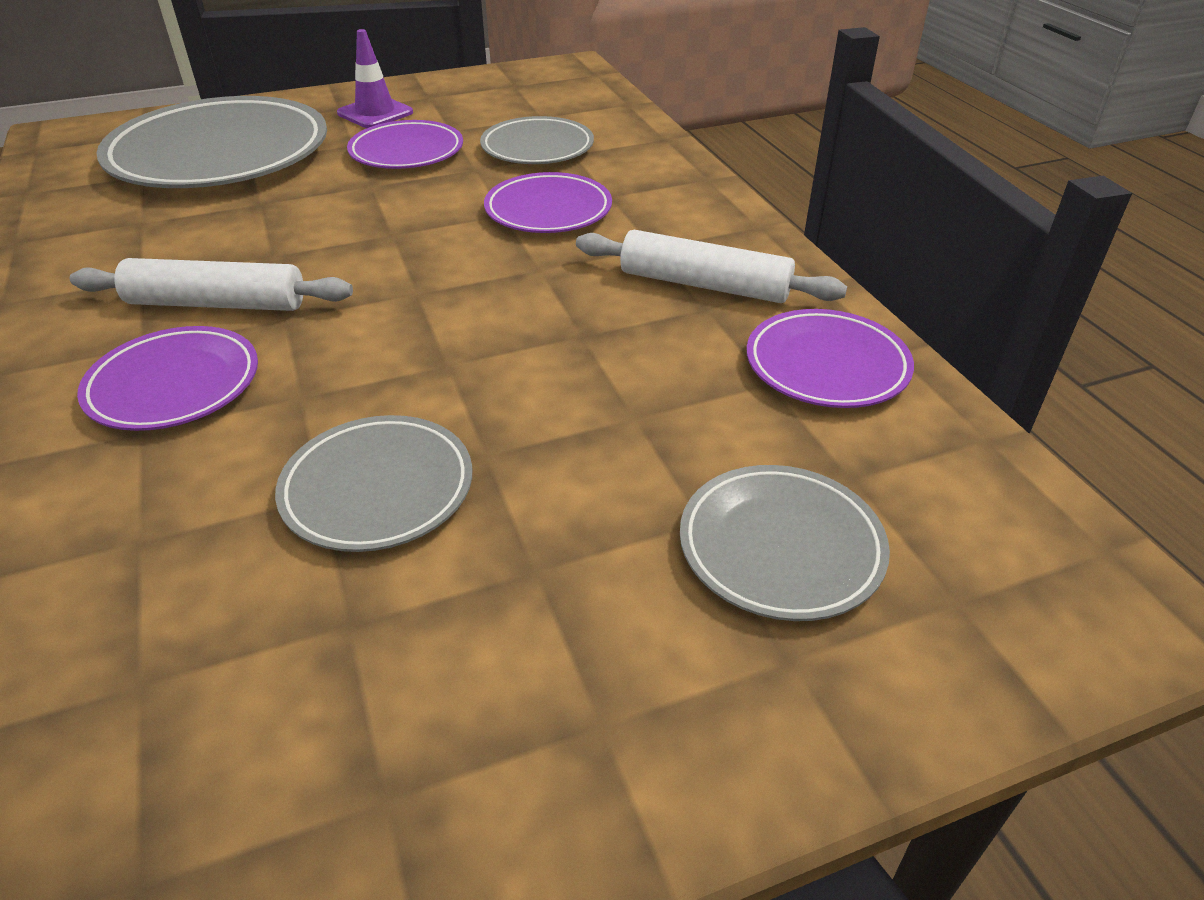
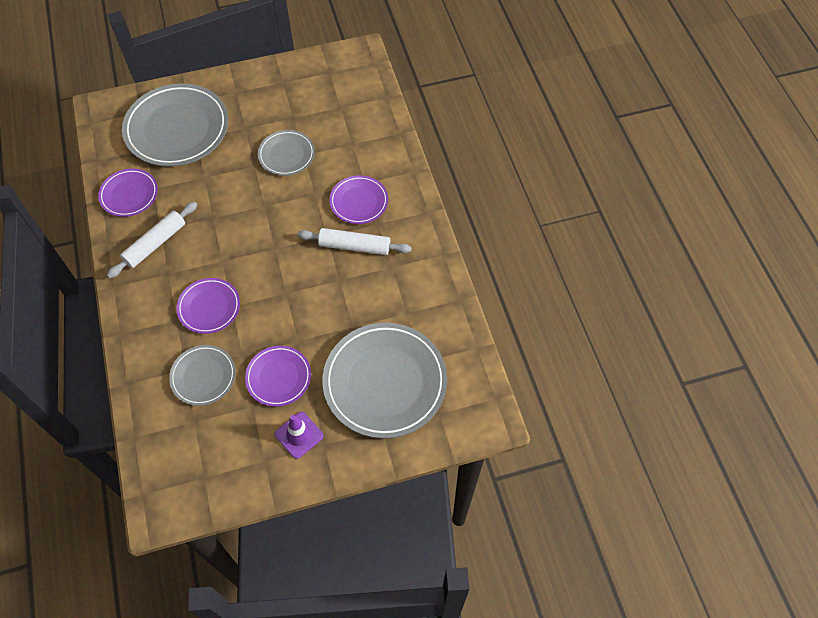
camera: 175 degrees left, 20 degrees up
white rolling pin [576,230,847,303] -> white rolling pin turned 75 degrees counterclockwise [107,202,197,278]
grey plate [680,465,890,621] -> grey plate [122,83,228,167], size x1.88

